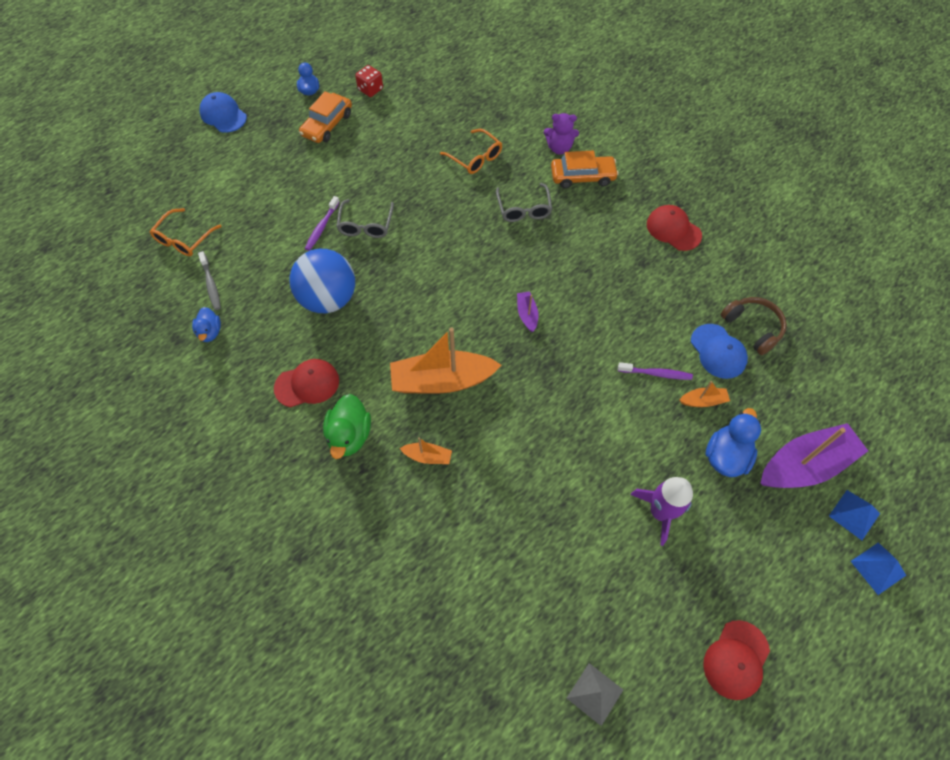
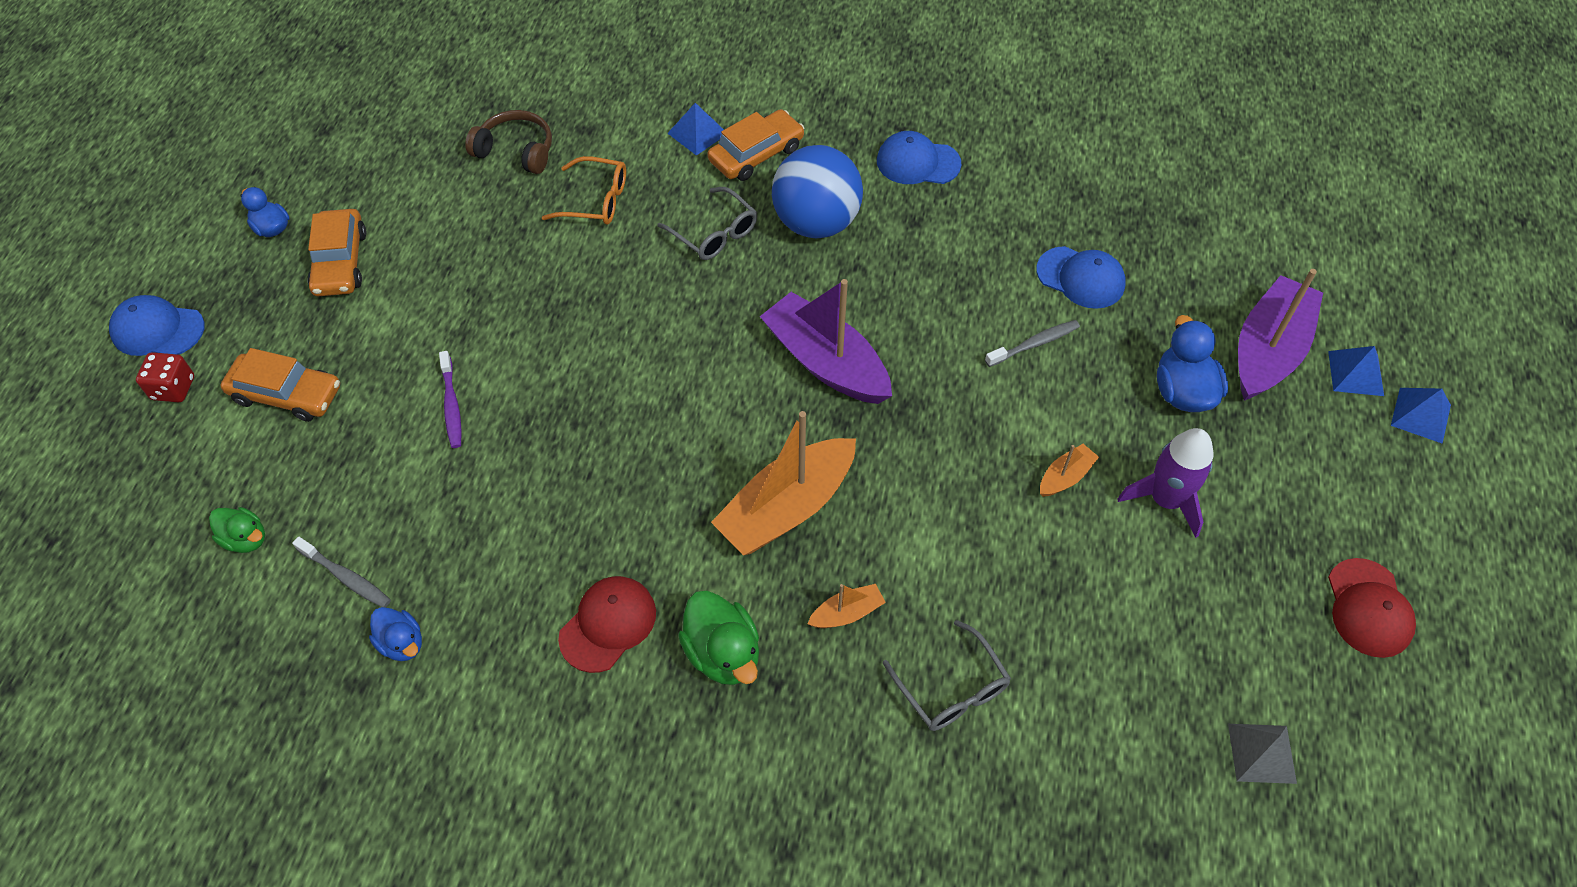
camera: 35 degrees left, 5 degrees down
orange glasses [149,208,222,256] -> green duck [209,507,265,553]
blue ball [290,249,355,313] -> blue ball moved to [772,145,863,238]
grey glasses [336,199,394,238] -> grey glasses moved to [882,620,1011,731]
red dice [355,65,383,97] -> red dice moved to [136,352,194,403]
purple boat [517,291,539,332] -> purple boat [760,279,892,404], size x2.21
purple teddy bear [544,113,579,155] -> blue pyramid [668,103,724,156]
purple toothbrush [618,362,693,380] -> grey toothbrush [985,320,1080,367]
red cap [647,205,702,251] -> blue cap [877,131,961,184]
orange boat [680,381,730,407] -> orange boat moved to [1040,444,1099,497]
brown headphones [721,297,787,355] -> brown headphones moved to [465,110,552,174]
none -> orange car [220,348,340,422]

